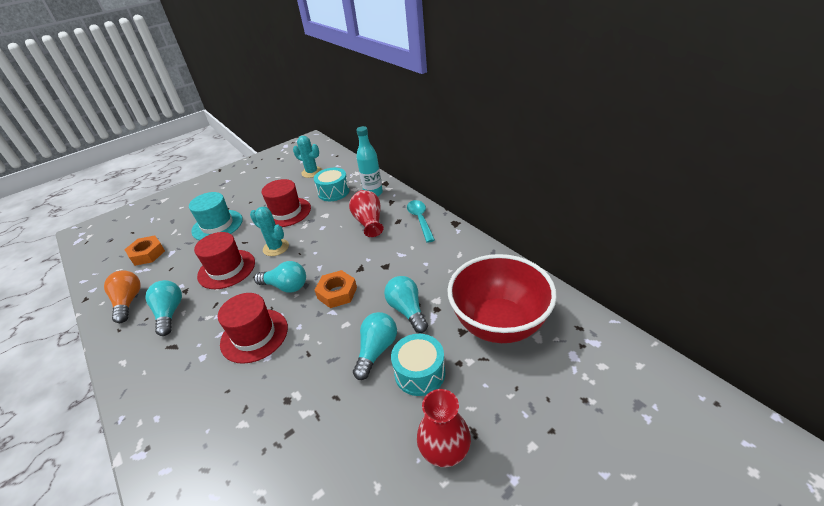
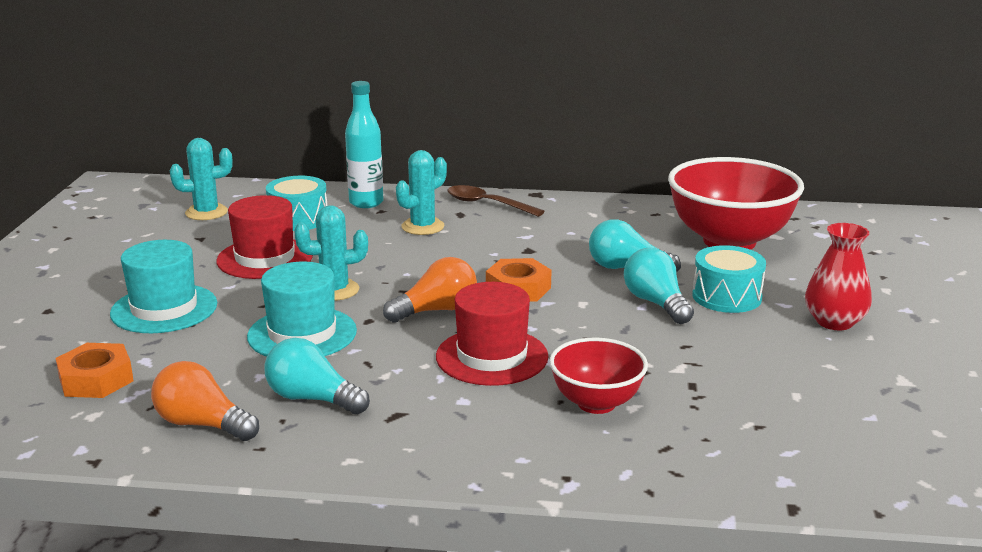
camera: 50 degrees left, 15 degrees down
red hat [194,232,255,289] -> turquoise hat [247,262,357,357]
turquoise light bulb [254,261,306,293] -> orange light bulb [383,257,477,323]
red vase [349,190,384,237] -> turquoise cactus [396,150,447,235]
turquoise spoon [407,200,435,243] -> brown spoon [447,185,544,217]
none -> red bowl [549,338,648,414]

